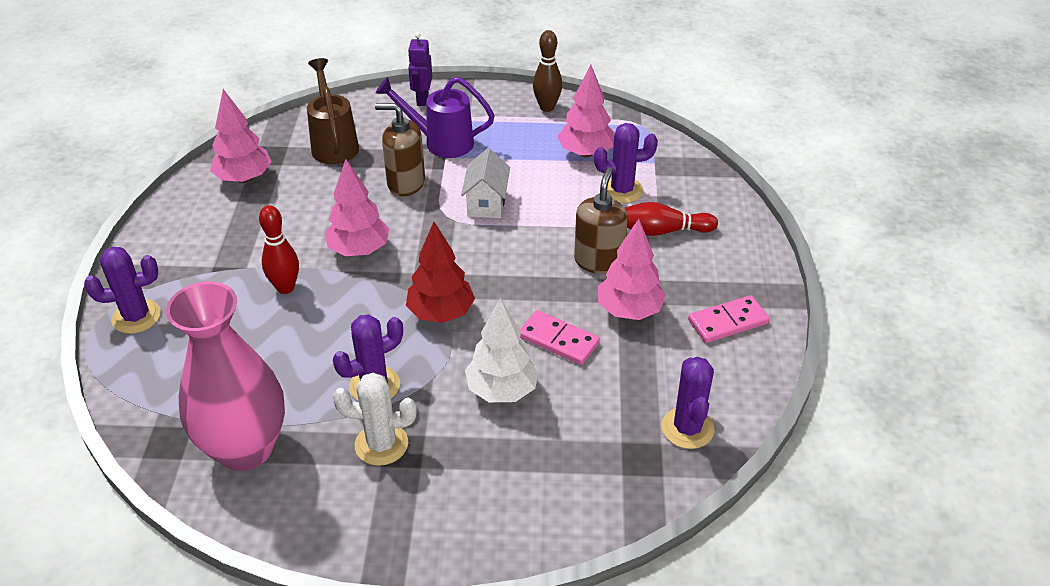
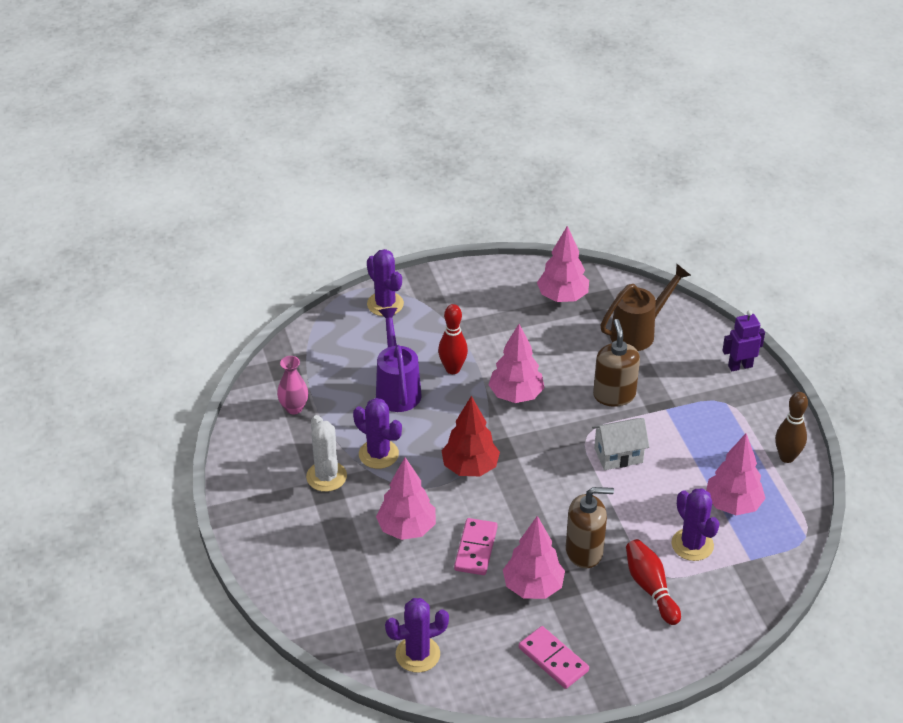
camera: 70 degrees right, 0 degrees up
pink vase [166,281,285,471] -> pink vase [277,356,308,414], size x0.43
purple watering can [376,77,495,158] -> purple watering can moved to [376,308,422,412]
white tree [465,298,539,402] -> pink tree [376,457,436,540]

